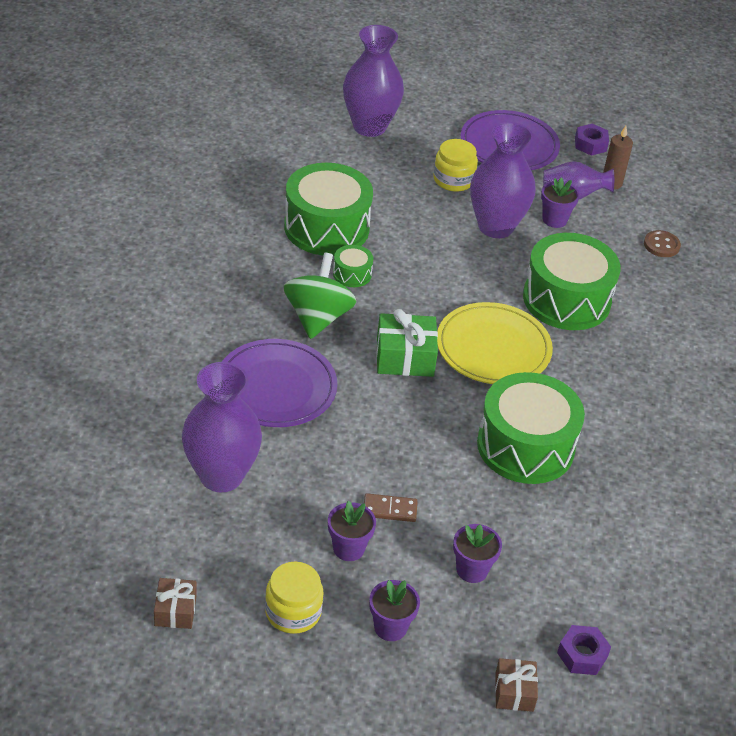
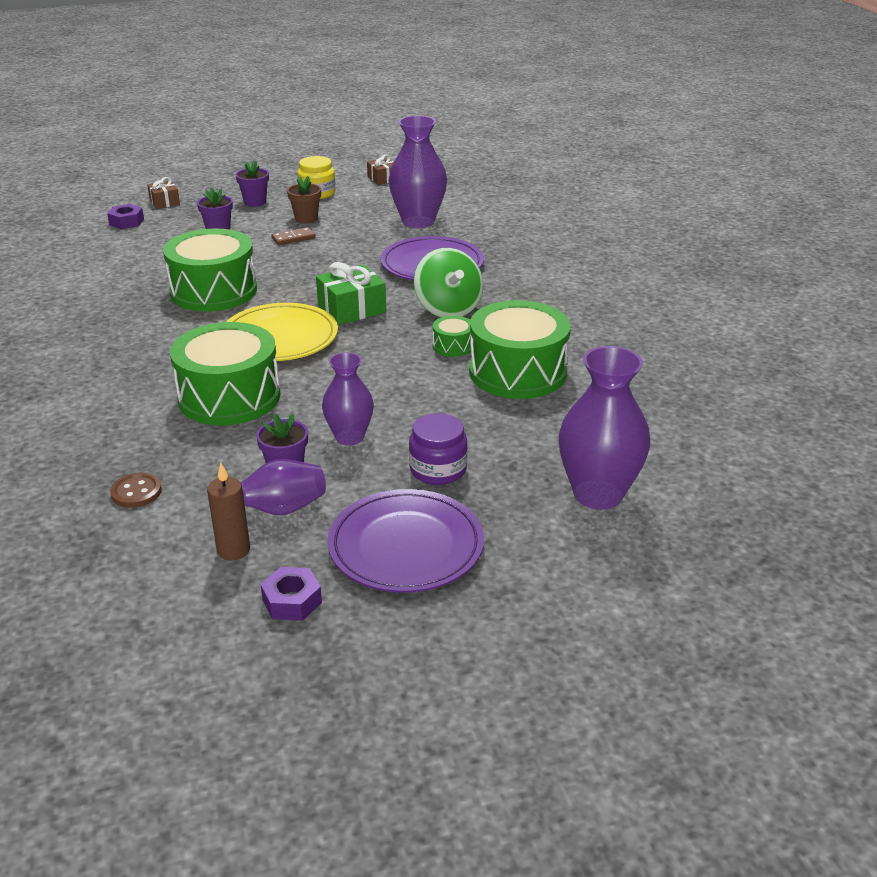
camera: 155 degrees right, 10 degrees down
purple flower pot [328,501,376,561] -> brown flower pot [287,176,321,224]
yellow jar [433,139,478,192] -> purple jar [409,413,468,485]
purple vase [470,122,536,238] -> purple vase [322,352,374,446], size x0.62

